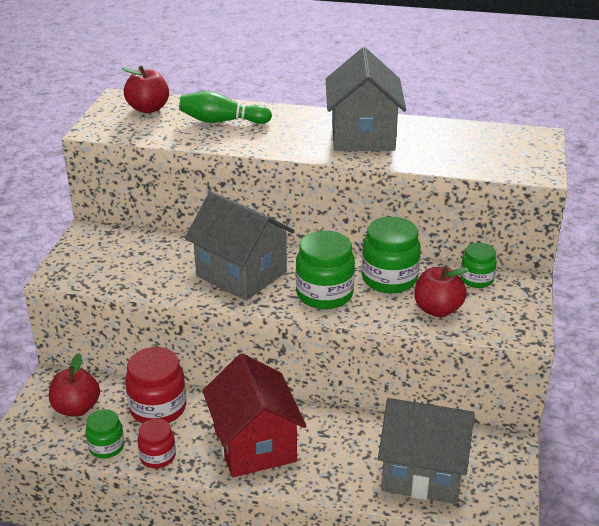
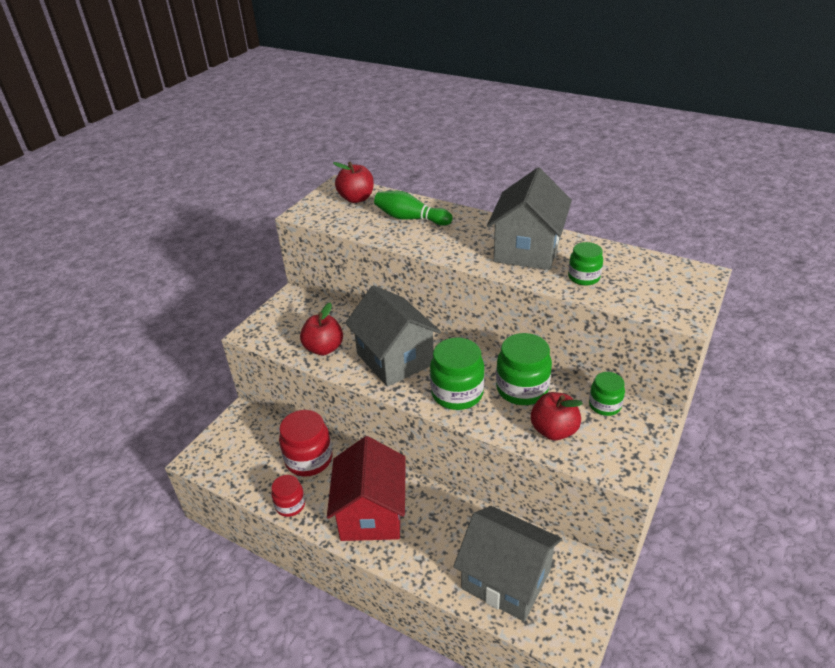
camera: 20 degrees right, 5 degrees up
red apple [49,353,100,417] -> red apple moved to [300,303,343,355]
green jar [85,409,124,458] -> green jar moved to [568,242,603,286]

